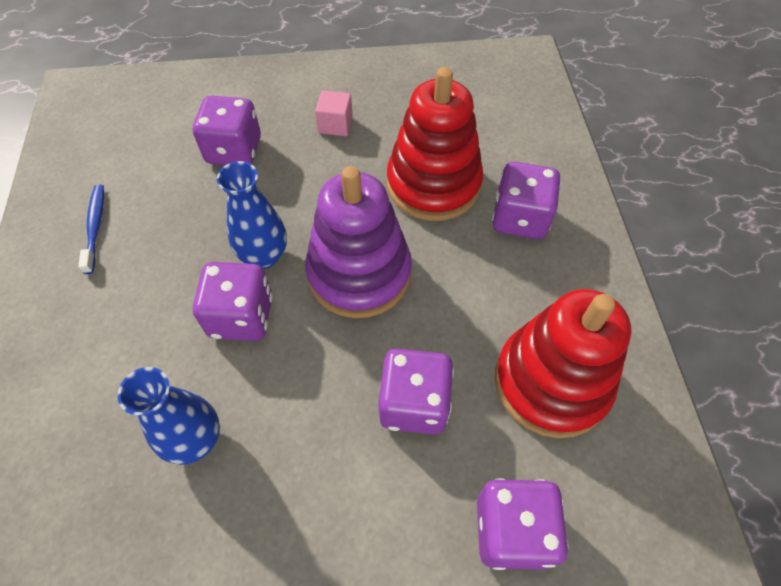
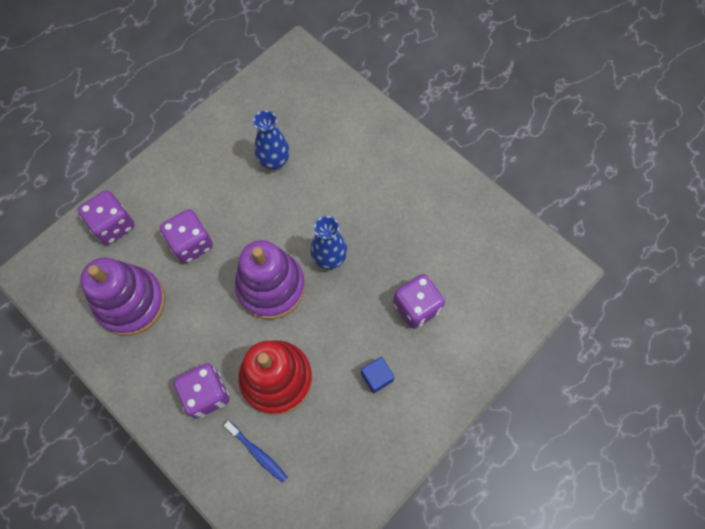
camera: 140 degrees right, 10 degrees up
blue toothbrush [78,184,104,274] -> blue toothbrush moved to [224,421,287,483]
purple dice [193,262,273,341] -> none
pink cube [315,90,353,136] -> blue cube [361,357,395,393]
red stacking toy [495,289,631,438] -> purple stacking toy [80,258,165,336]

